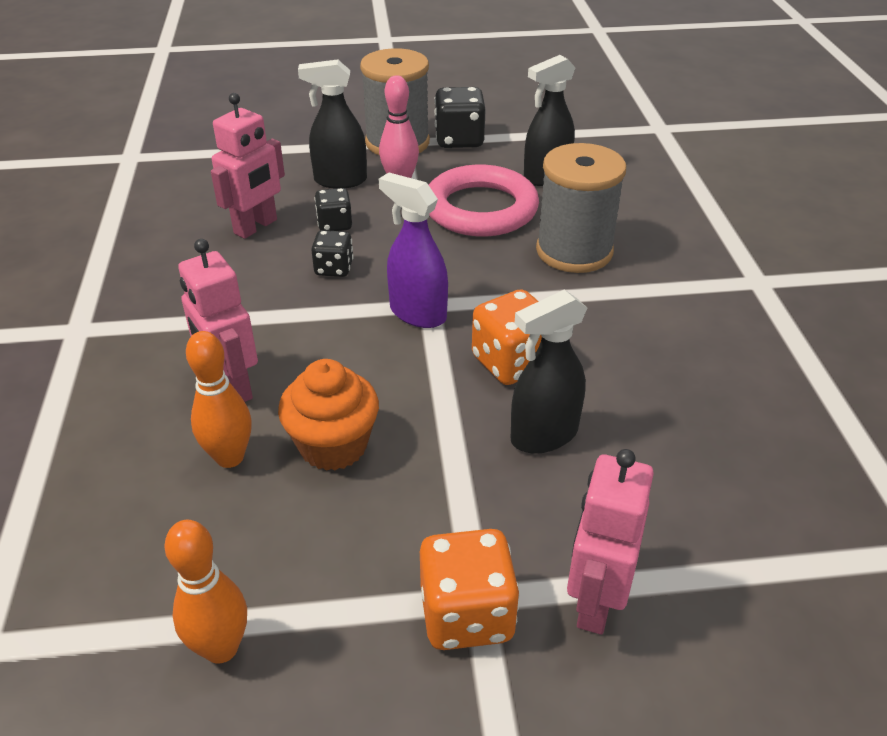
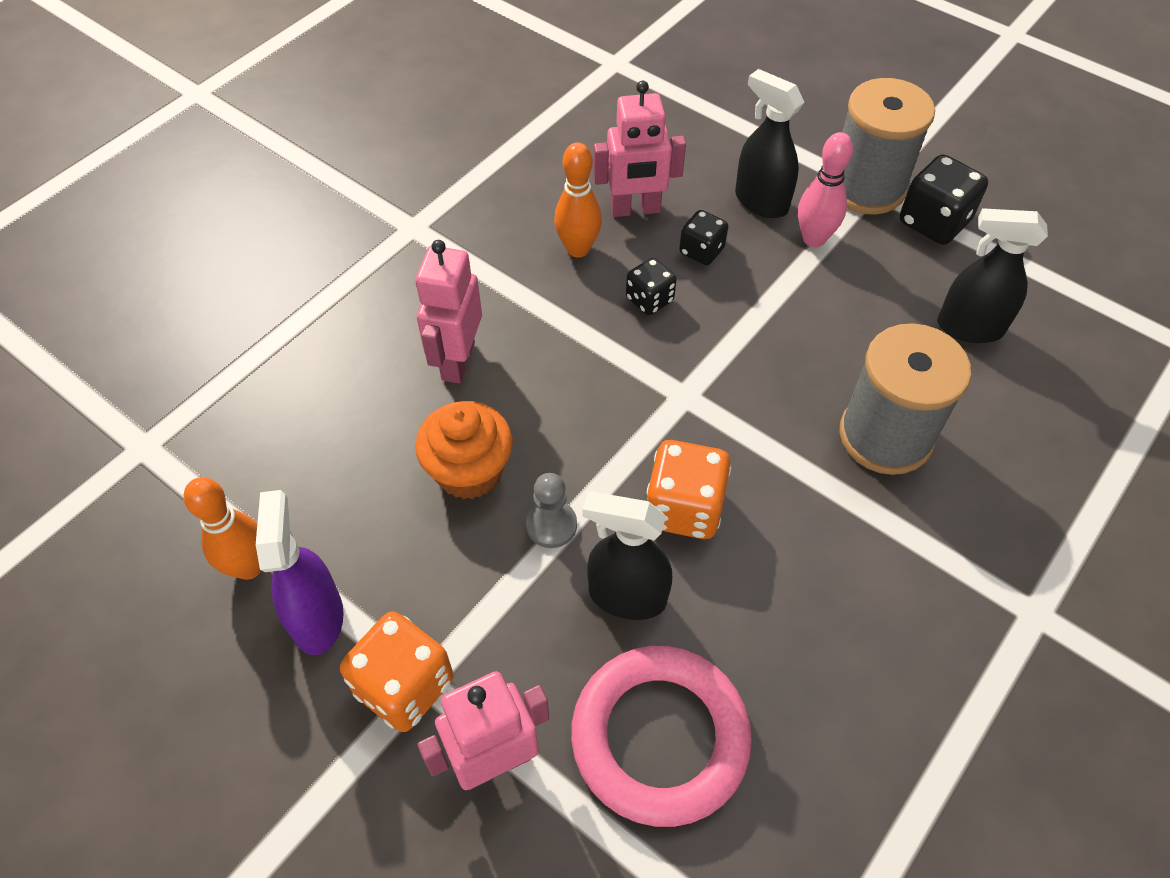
camera: 45 degrees right, 15 degrees up
orange bowling pin [186,331,252,468] -> orange bowling pin moved to [554,142,602,257]
purple spray bottle [379,172,448,328] -> purple spray bottle moved to [256,490,344,655]
pink ring [429,165,539,236] -> pink ring moved to [571,646,752,827]
none -> grey pawn [526,473,577,548]

